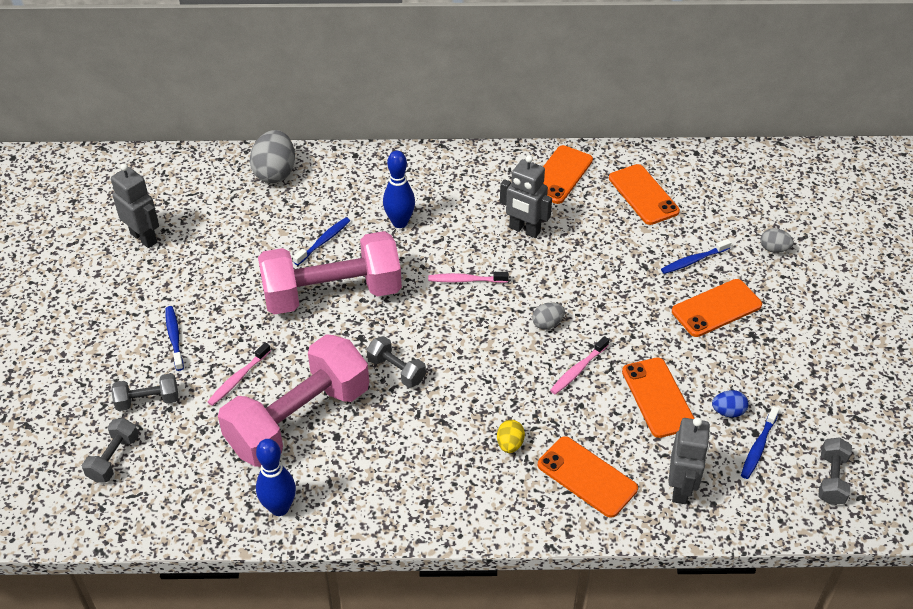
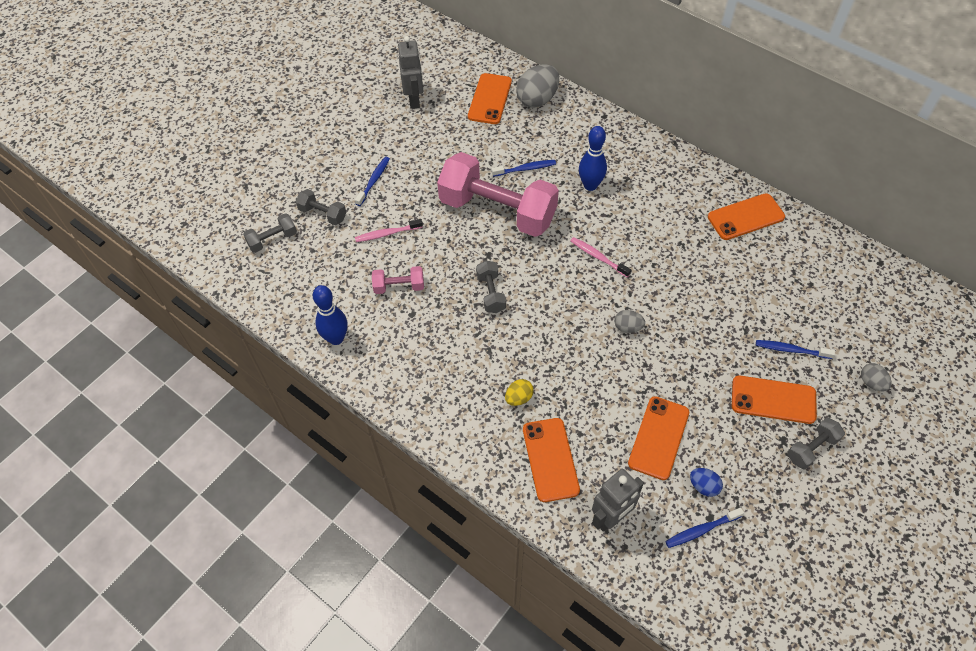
camera: 40 degrees right, 10 degrees up
pink dumbbell [218,334,369,467] -> pink dumbbell [372,266,424,294], size x0.42
grey robot [500,155,552,238] -> none
pink toothbrush [550,336,609,394] -> none
orange phone [609,164,680,225] -> orange phone moved to [468,73,512,124]
grey dumbbell [818,437,852,505] -> grey dumbbell moved to [787,418,845,469]

